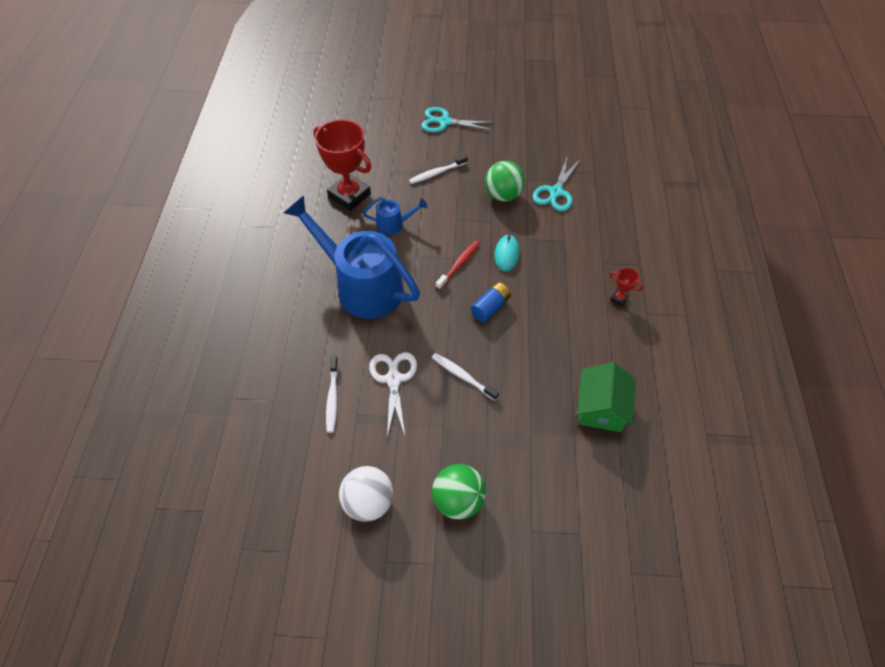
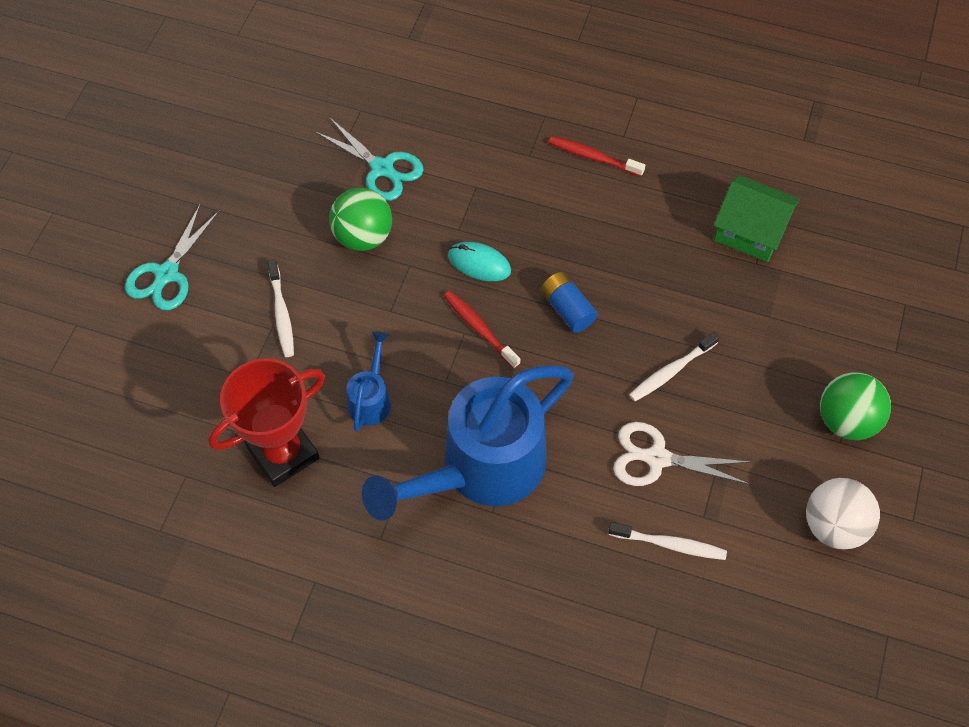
camera: 75 degrees left, 5 degrees up
red trophy [610,268,643,307] -> red toothbrush [548,136,645,177]

